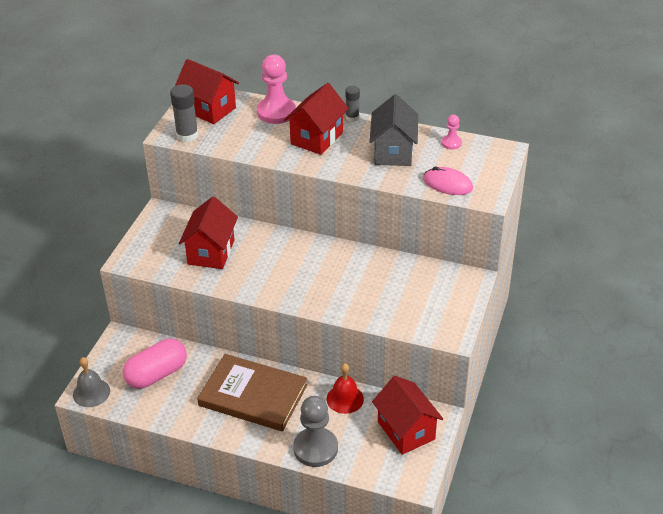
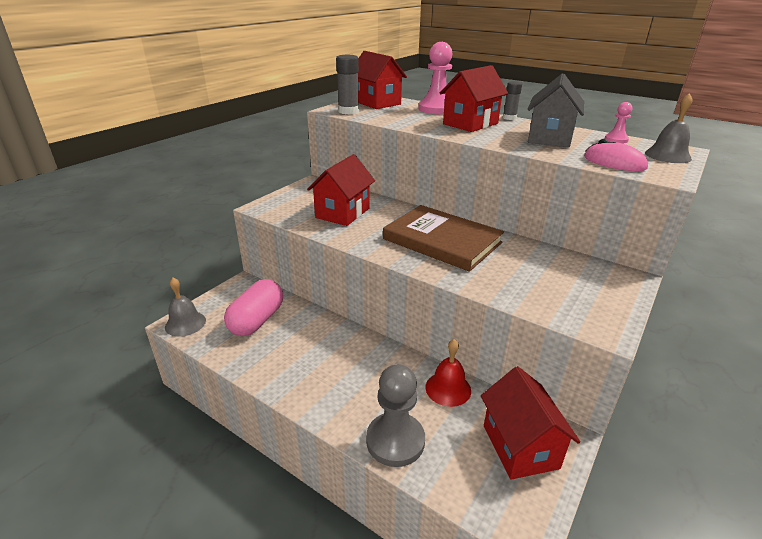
camera: 15 degrees right, 10 degrees down
pink capsule [123,338,187,389] -> pink capsule turned 45 degrees counterclockwise [224,279,283,336]
brown book [197,354,307,431] -> brown book moved to [383,205,504,272]
none -> grey bell [645,93,692,163]

